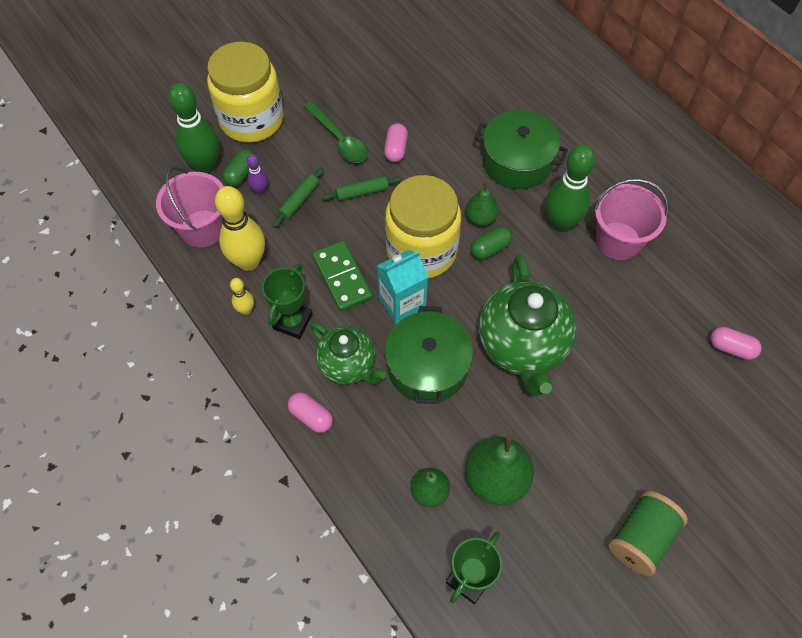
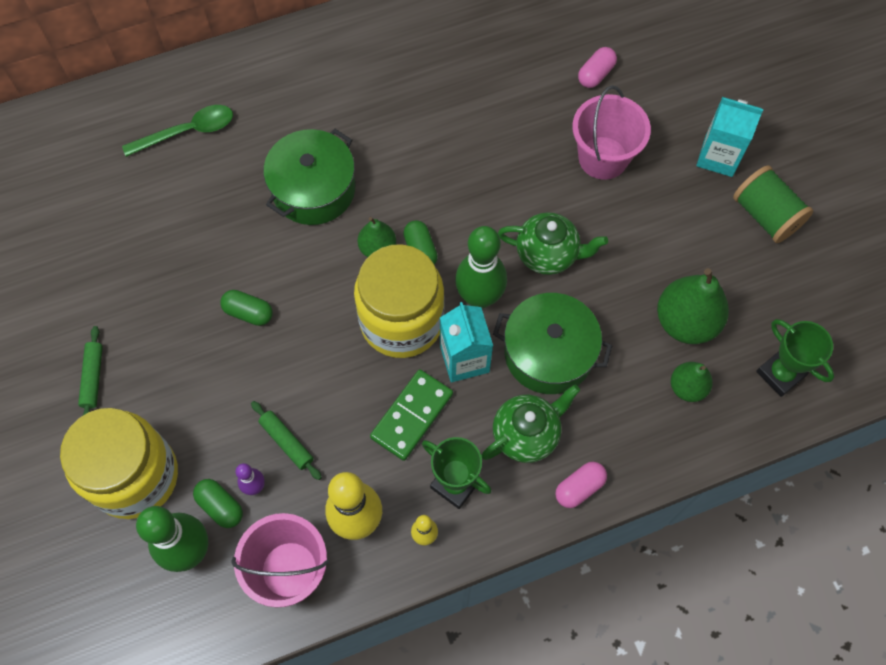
camera: 75 degrees left, 5 degrees up
green spoon [304,101,368,163] -> green spoon moved to [122,105,233,157]
green domino [312,241,373,312] -> green domino turned 45 degrees counterclockwise [370,370,453,461]
green rolling pin [321,176,402,201] -> green rolling pin moved to [78,326,103,416]
pink capsule [384,123,408,162] -> green capsule [220,290,273,326]
green teapot [479,254,577,396] -> green teapot [498,212,608,275], size x0.62
green bowling pin [546,145,595,232] -> green bowling pin moved to [455,226,507,309]
pink bucket [594,179,669,260] -> pink bucket moved to [572,85,651,180]
none -> turquoise carton [696,97,763,177]

